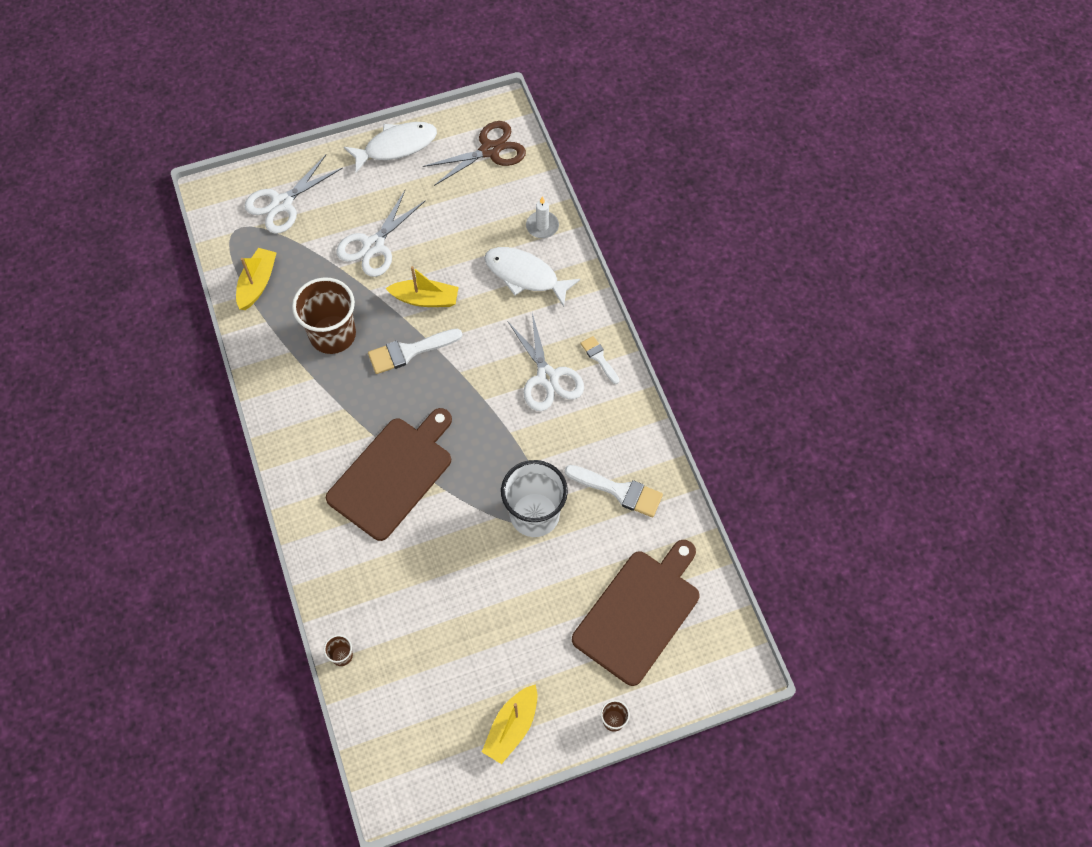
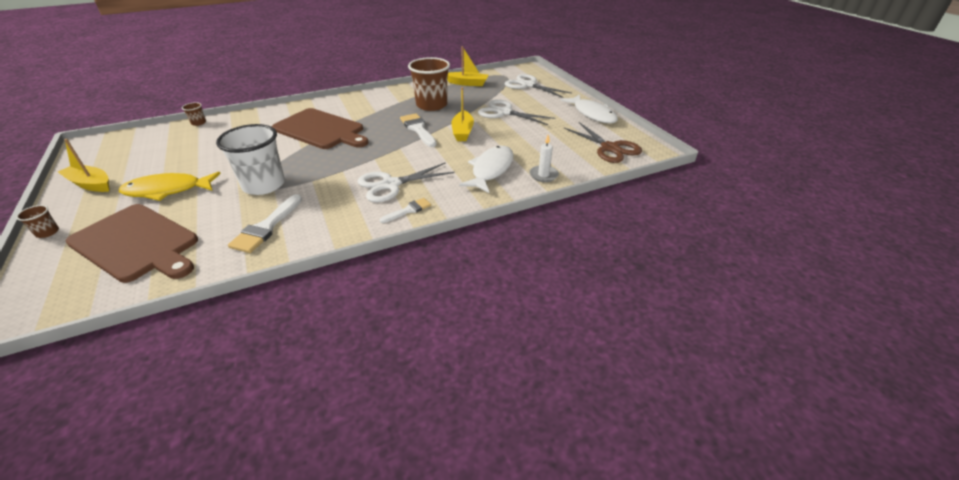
camera: 85 degrees right, 25 degrees down
none -> yellow fish [119,172,221,201]

